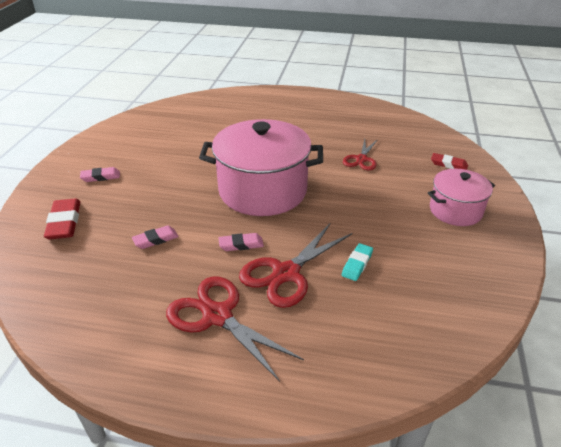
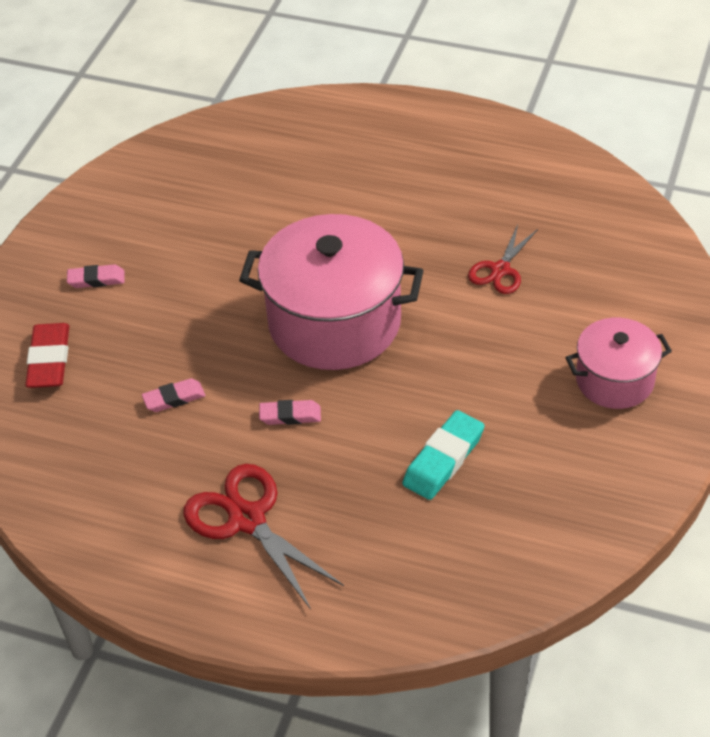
camera: 10 degrees right, 10 degrees up
red scissors [239,224,352,308] -> none
turquoise eraser [342,243,373,281] -> turquoise eraser [402,410,485,500], size x1.59
red eraser [431,153,468,170] -> none

